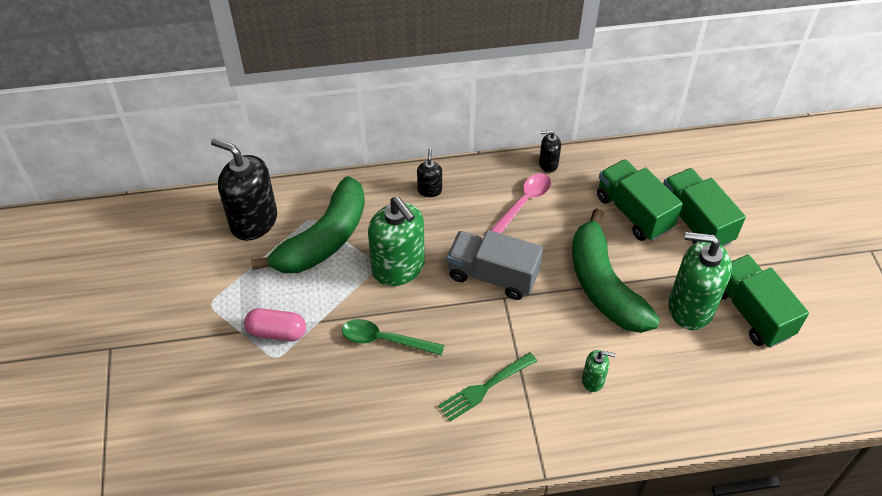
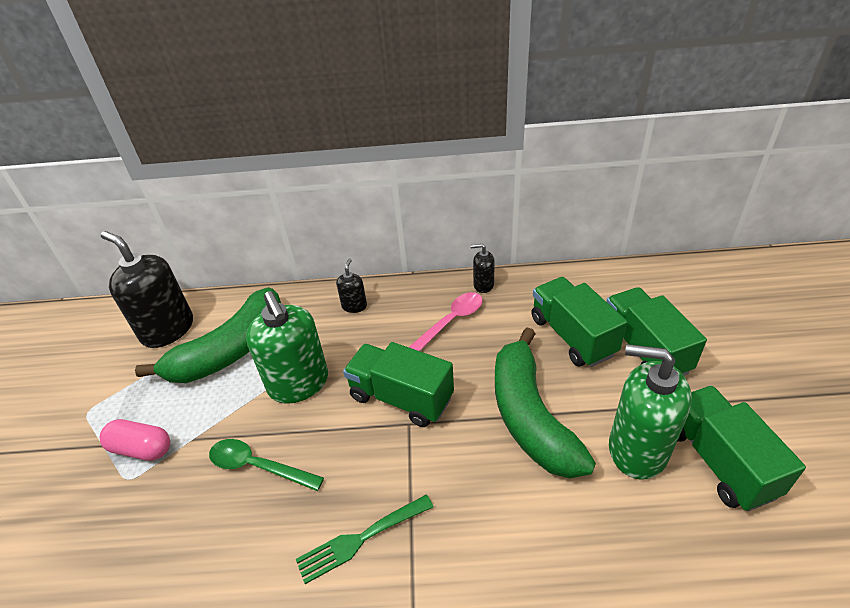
camera: 10 degrees right, 10 degrees down
grey truck [447,230,543,300] -> green truck [343,342,454,427]
green soap dispenser [582,350,615,392] -> none

